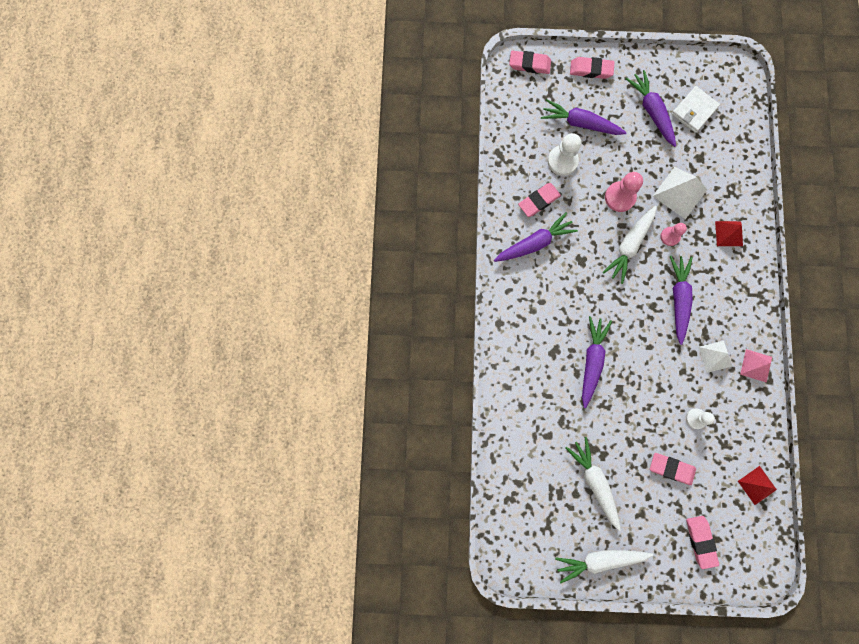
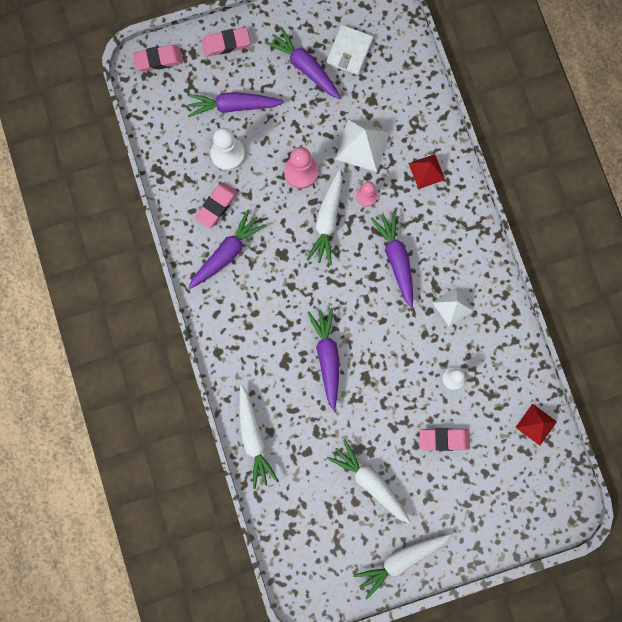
camera: 20 degrees left, 0 degrees up
pink eraser [686,516,719,569] -> none
pink pyramid [740,349,772,383] -> none
none -> white carrot [239,385,279,489]

